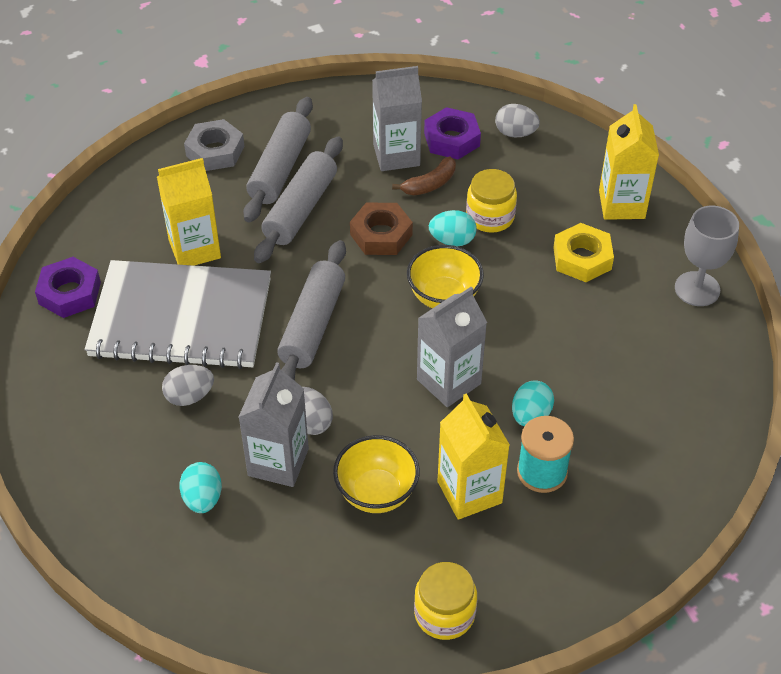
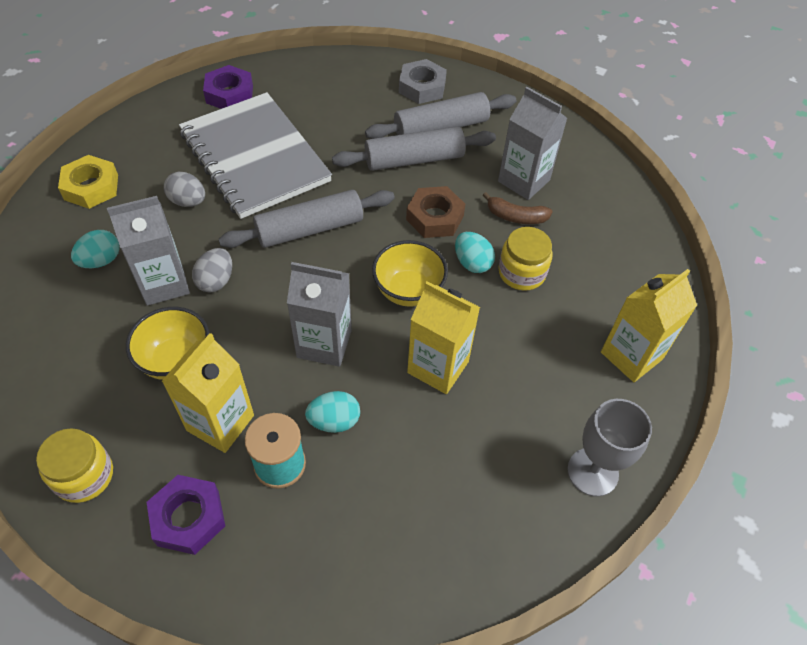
camera: 50 degrees right, 5 degrees up
yellow carton [157,158,221,266] -> yellow carton moved to [407,281,480,394]
purple nut [424,107,481,160] -> purple nut moved to [147,475,225,555]
grey egg [495,104,540,138] -> none
yellow nut [553,223,614,282] -> yellow nut moved to [58,155,118,209]

